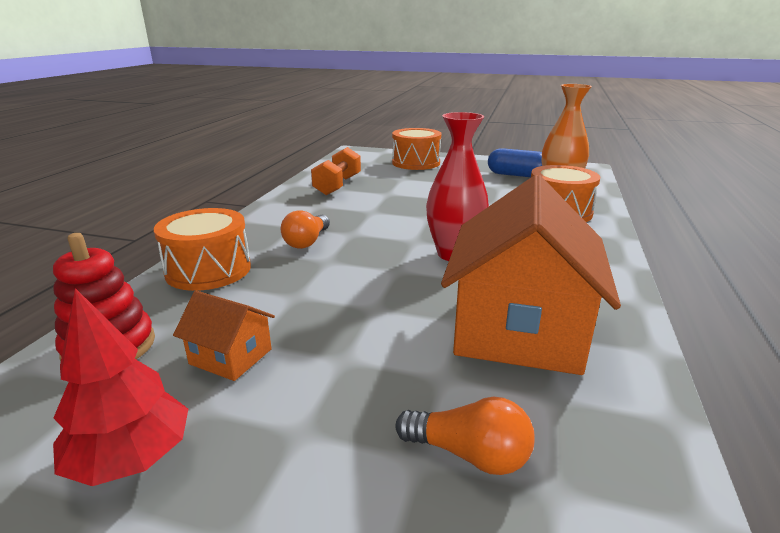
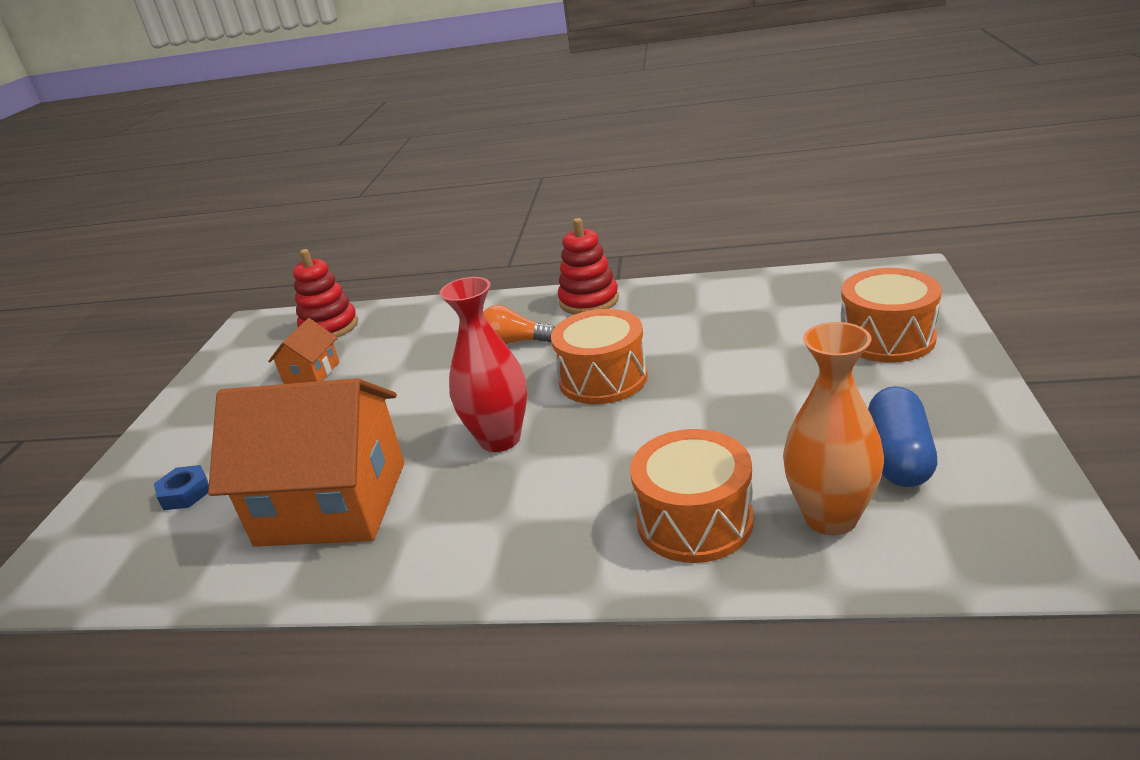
camera: 85 degrees right, 5 degrees up
red tree [53,288,188,486] -> none
orange drum [154,208,251,291] -> orange drum moved to [551,309,648,404]
orange dumbbell [311,147,361,195] -> none
orange light bulb [396,396,535,475] -> blue nut [154,465,209,510]
none -> red stacking toy [558,218,619,315]

